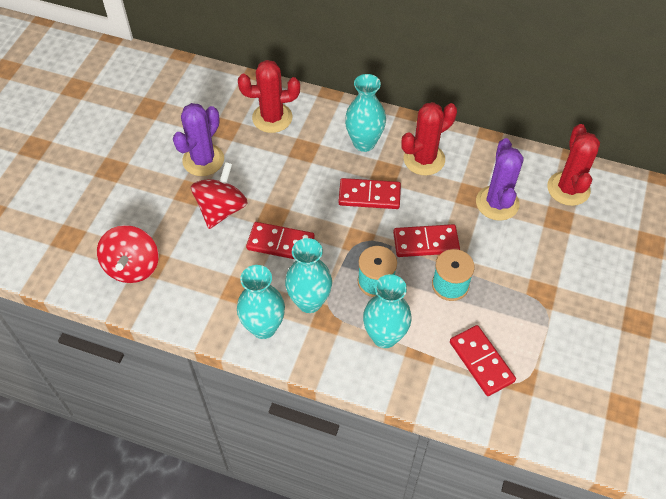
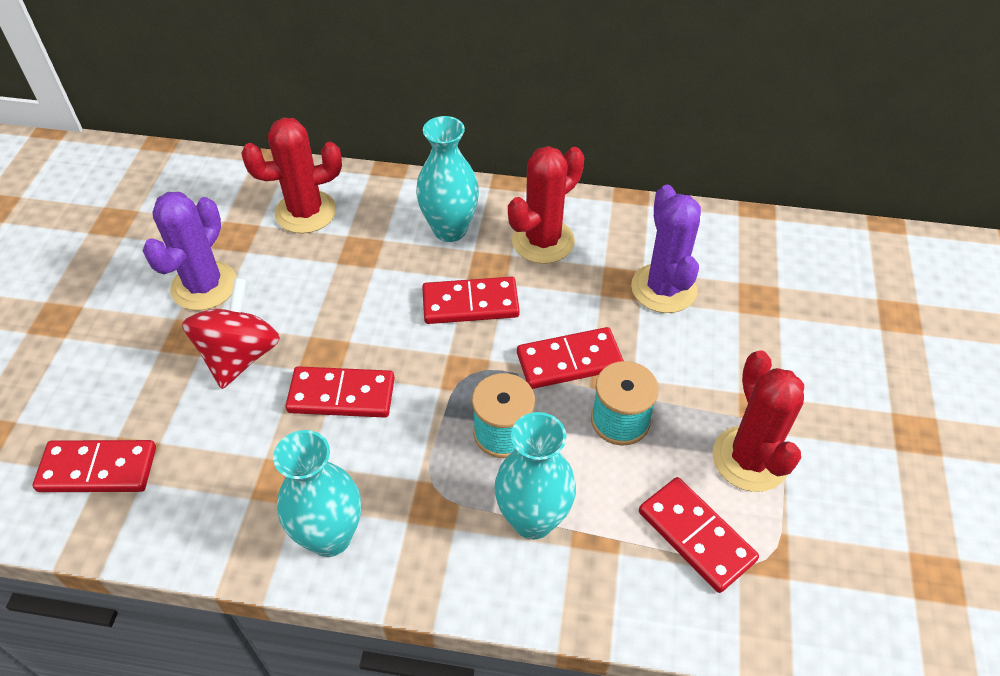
camera: 10 degrees left, 5 degrees down
red spinning top [97,225,159,283] -> red domino [33,440,156,492]
turquoise vase [285,238,332,313] -> none
red cactus [547,124,600,206] -> red cactus moved to [712,350,804,492]

